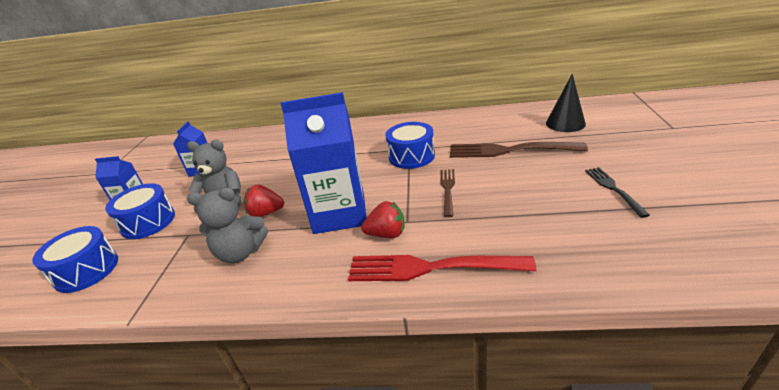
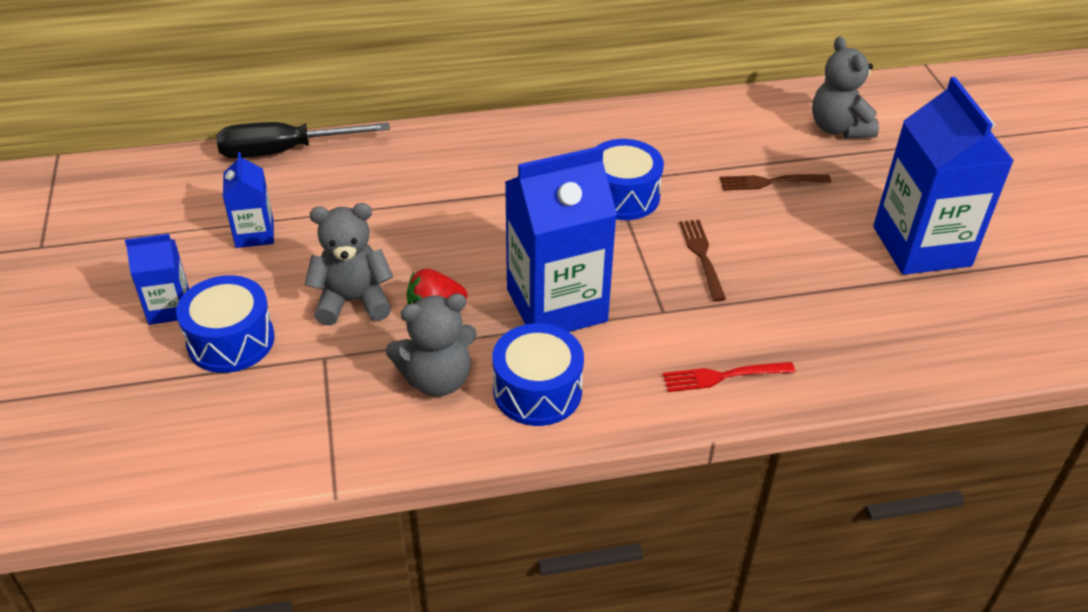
camera: 20 degrees left, 10 degrees up
blue drum [32,226,118,293] -> blue drum moved to [492,323,584,426]
red fork [348,255,536,281] -> red fork [663,362,795,392], size x0.55
red strawberry [361,201,405,238] -> none
brown fork [450,142,588,158] -> brown fork [720,174,831,191], size x0.55
black cone [546,74,586,132] -> grey teddy bear [812,36,879,138]
black fork [585,167,650,218] -> blue carton [873,77,1014,275]
none -> black screwdriver [216,122,390,158]

